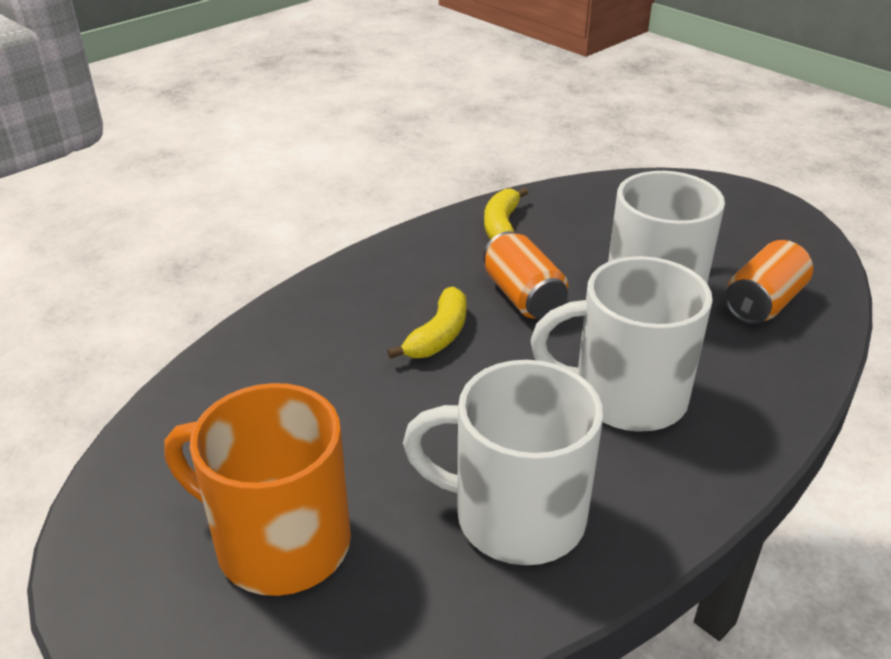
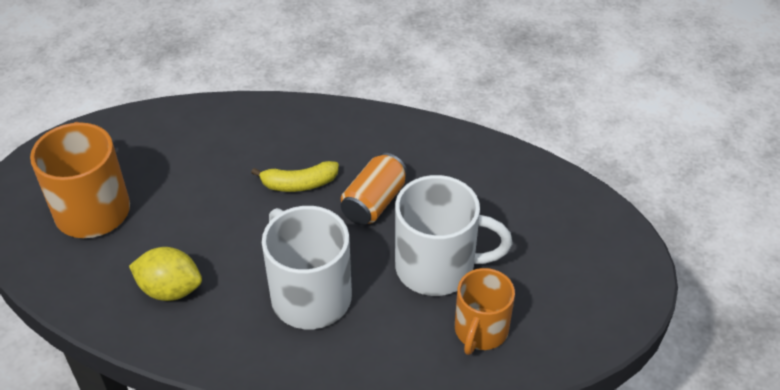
camera: 55 degrees right, 10 degrees up
white mug [403,360,603,565] -> yellow lemon [129,247,202,301]
yellow banana [484,188,528,240] -> none
orange can [725,240,813,324] -> orange mug [455,268,515,355]

